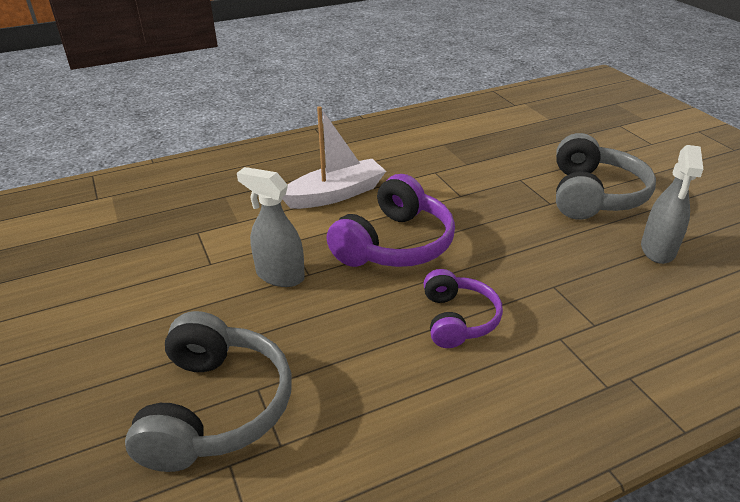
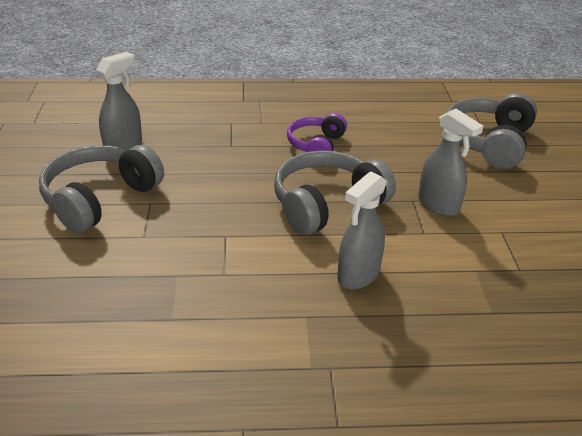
camera: 160 degrees left, 0 degrees up
white boat [282,106,386,209] -> grey spray bottle [337,171,387,290]
purple headphones [326,174,455,267] -> grey headphones [274,151,396,235]

